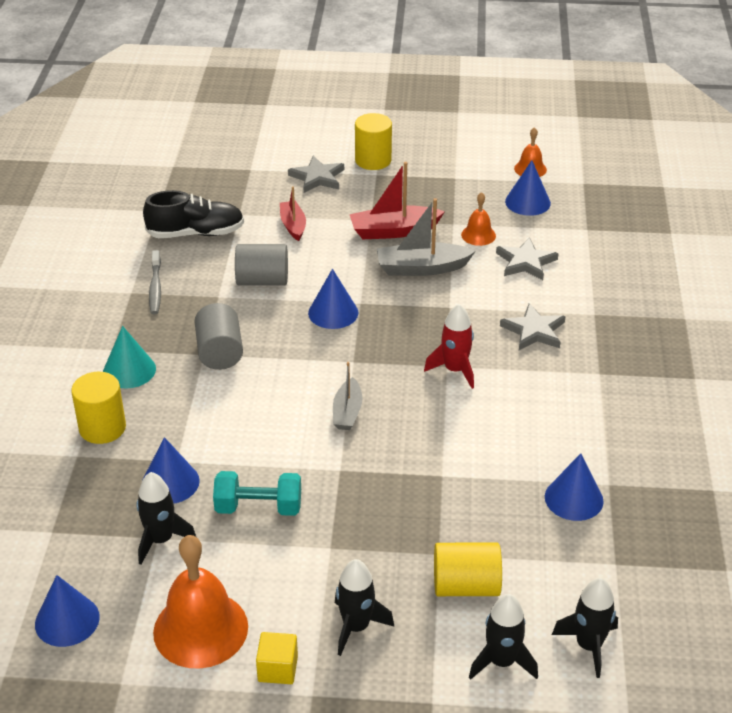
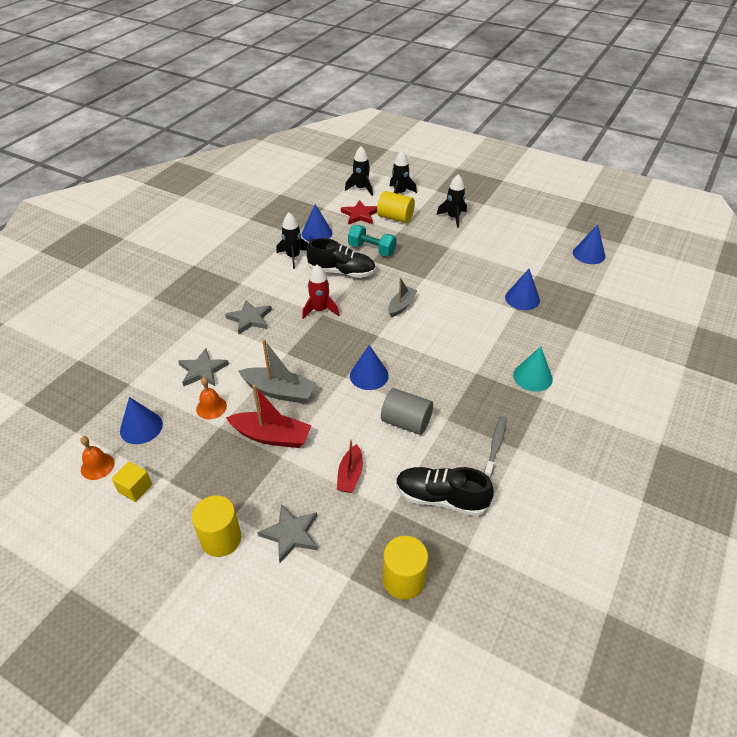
camera: 155 degrees left, 5 degrees up
yellow cylinder [71,372,126,444] -> yellow cylinder moved to [383,536,428,600]
black rocket [136,472,196,565] -> black rocket moved to [276,212,308,269]
orange bell [153,535,248,669] -> none
grey cylinder [194,303,243,370] -> none
turquoise dumbbell [213,471,301,516] -> turquoise dumbbell moved to [348,225,397,256]
yellow cube [256,632,298,684] -> yellow cube moved to [112,461,152,502]
none -> black shoe [307,238,376,278]
none -> red star [341,200,377,225]

